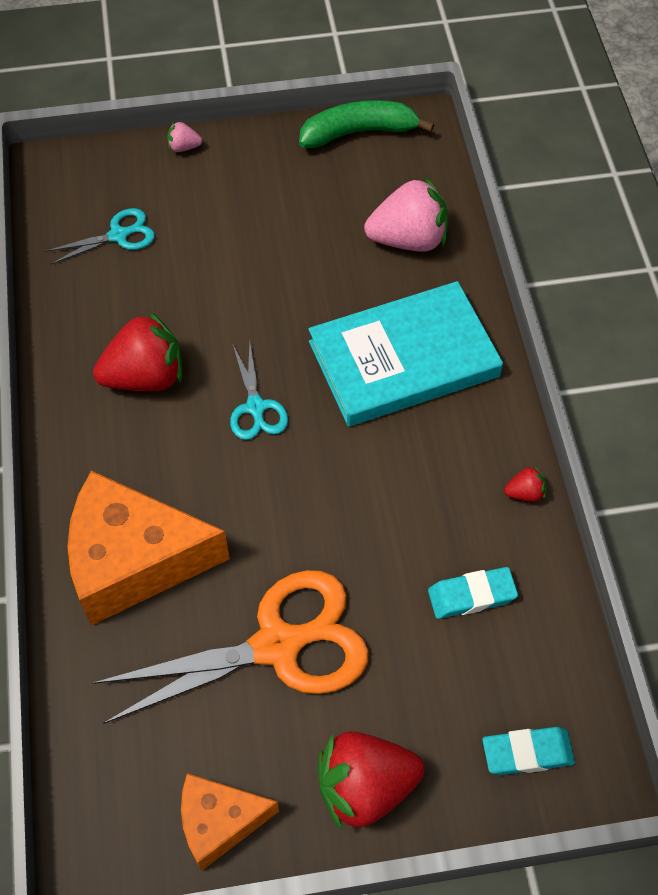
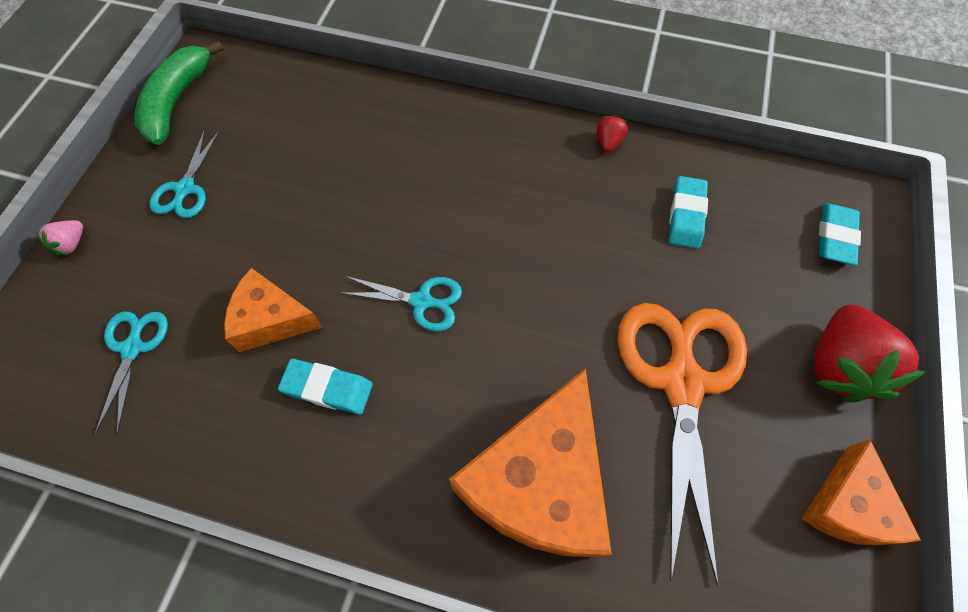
camera: 65 degrees left, 5 degrees up
red strawberry [93,311,182,391] -> turquoise eraser [278,359,373,414]
turquoise book [308,281,503,427] -> none
pink strawberry [364,176,448,252] -> none
none -> turquoise scissors [149,129,220,218]
none -> orange cheese [224,268,323,352]

